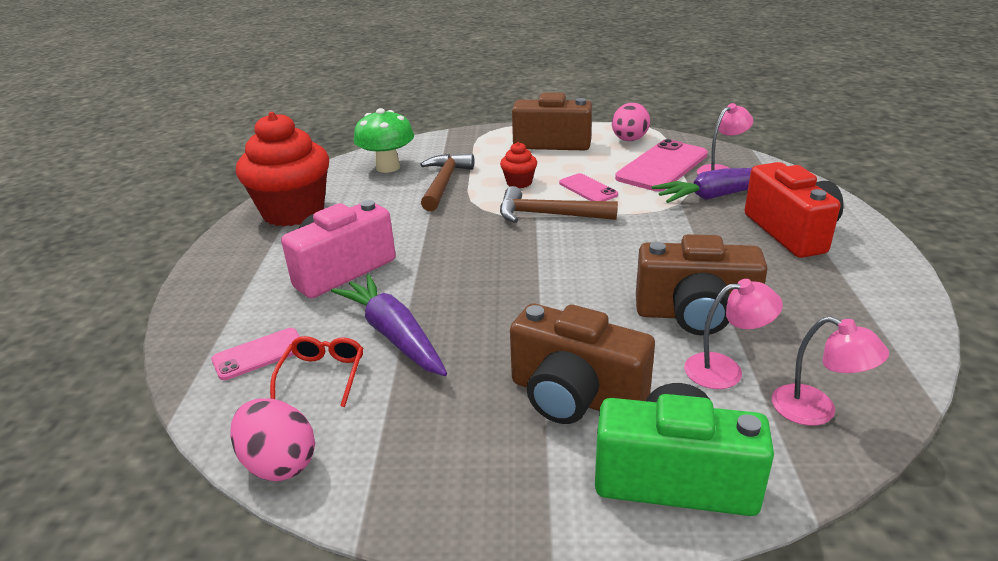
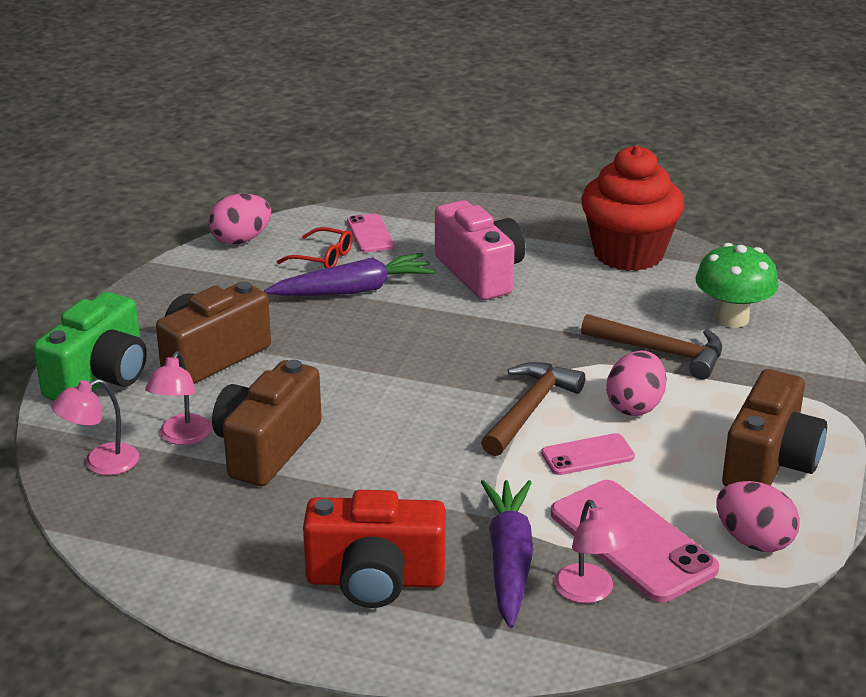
camera: 105 degrees right, 0 degrees up
red cupcake [500,142,537,188] -> pink egg [606,350,666,416]

